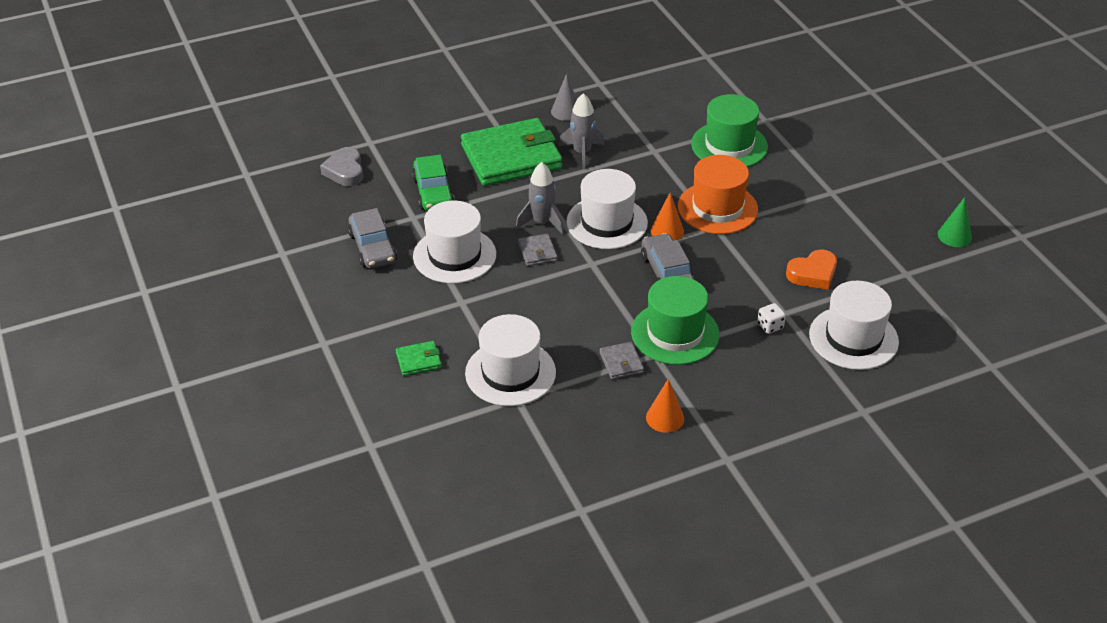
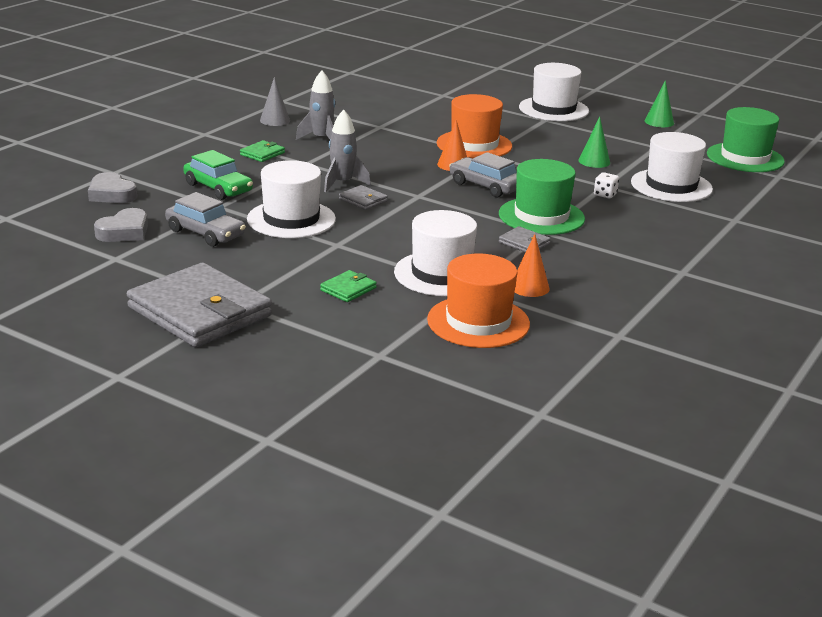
camera: 35 degrees left, 15 degrees down
green wallet [461,118,563,186] -> green wallet [240,140,285,162], size x0.41
white hat [566,169,648,249] -> white hat moved to [519,63,589,121]
orange cone [646,379,684,433] -> orange cone moved to [515,234,550,297]
green hat [691,94,768,167] -> green hat moved to [707,107,785,172]
orange heart [786,249,837,289] -> green cone [578,117,610,168]
none -> grey heart [94,208,148,242]
none -> grey wallet [127,263,272,347]
none -> orange hat [427,254,530,348]

